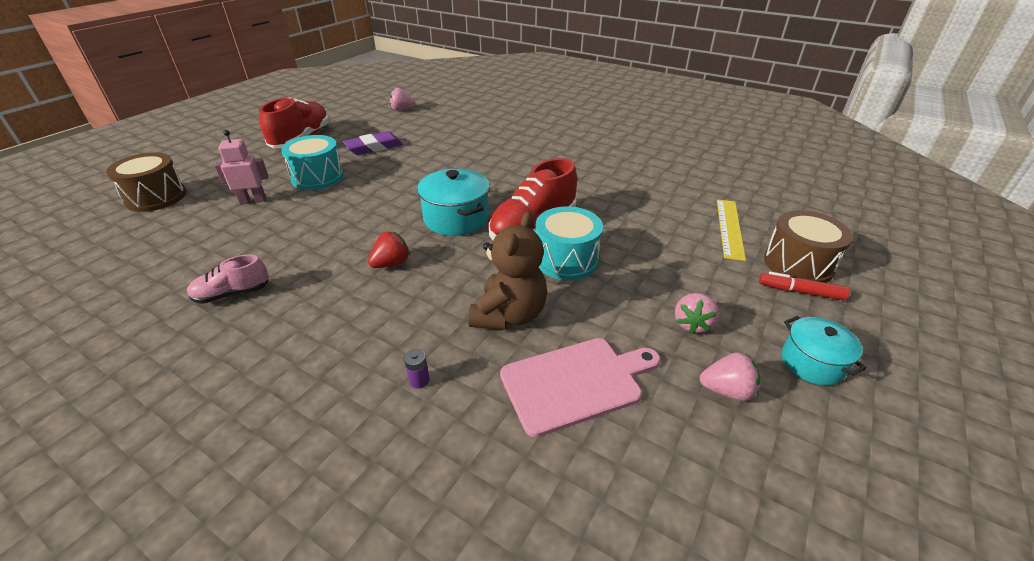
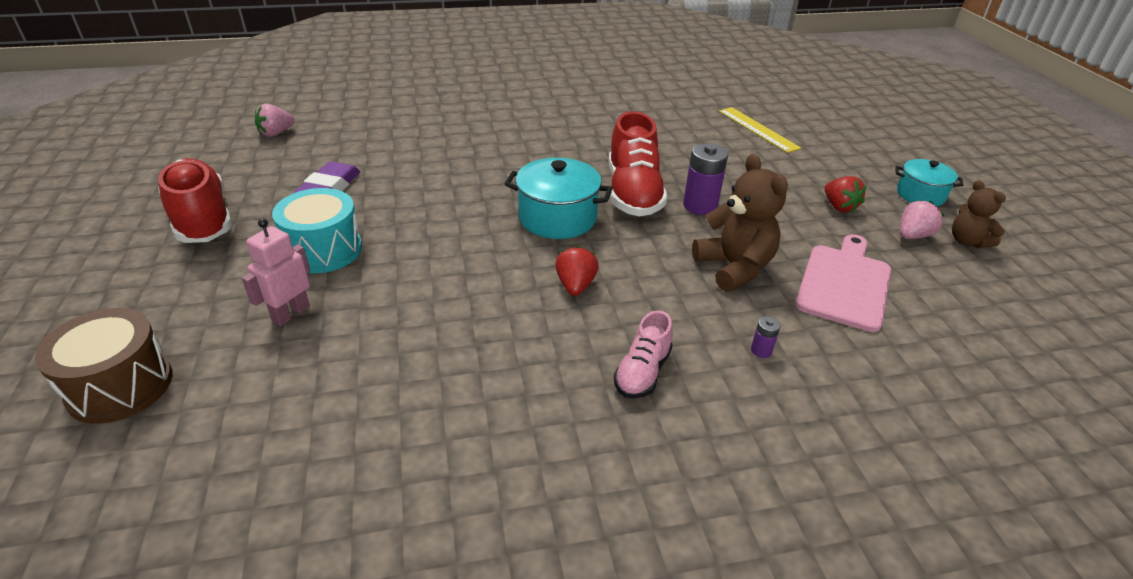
camera: 45 degrees left, 0 degrees up
pink shoe [187,254,269,304] -> pink shoe moved to [614,310,673,398]
turquoise drum [536,207,603,280] -> purple battery [683,143,728,215]
pink strawberry [675,293,719,334] -> red strawberry [825,176,867,213]
red marker [759,272,850,300] -> none
brown drum [764,210,853,283] -> none
none -> brown teddy bear [952,180,1006,248]

